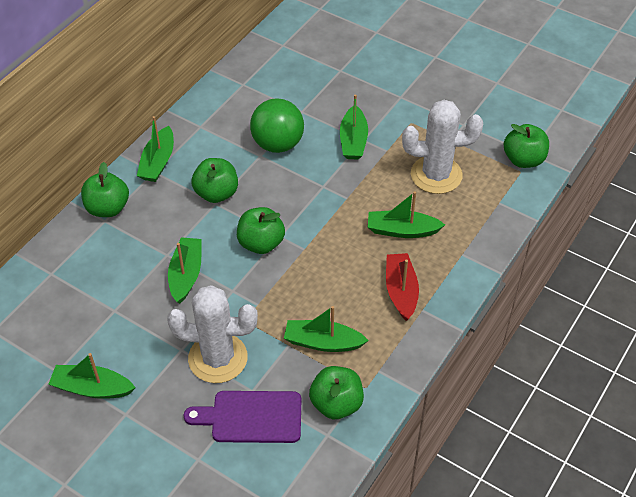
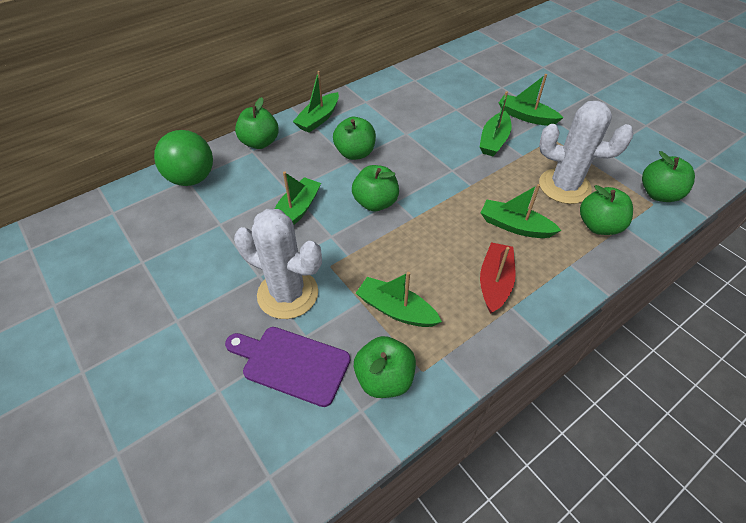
camera: 20 degrees right, 0 degrees up
green boat [49,353,136,399] -> green boat moved to [499,74,563,126]
green ball [250,98,304,153] -> green ball moved to [154,130,213,186]
none -> green apple [580,185,633,235]

